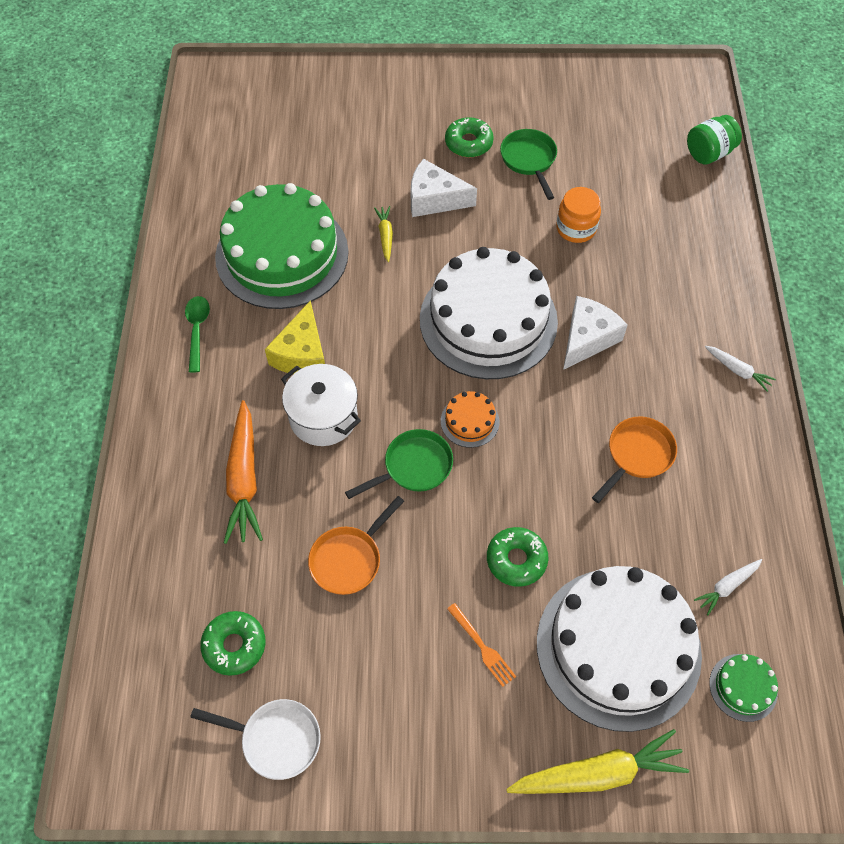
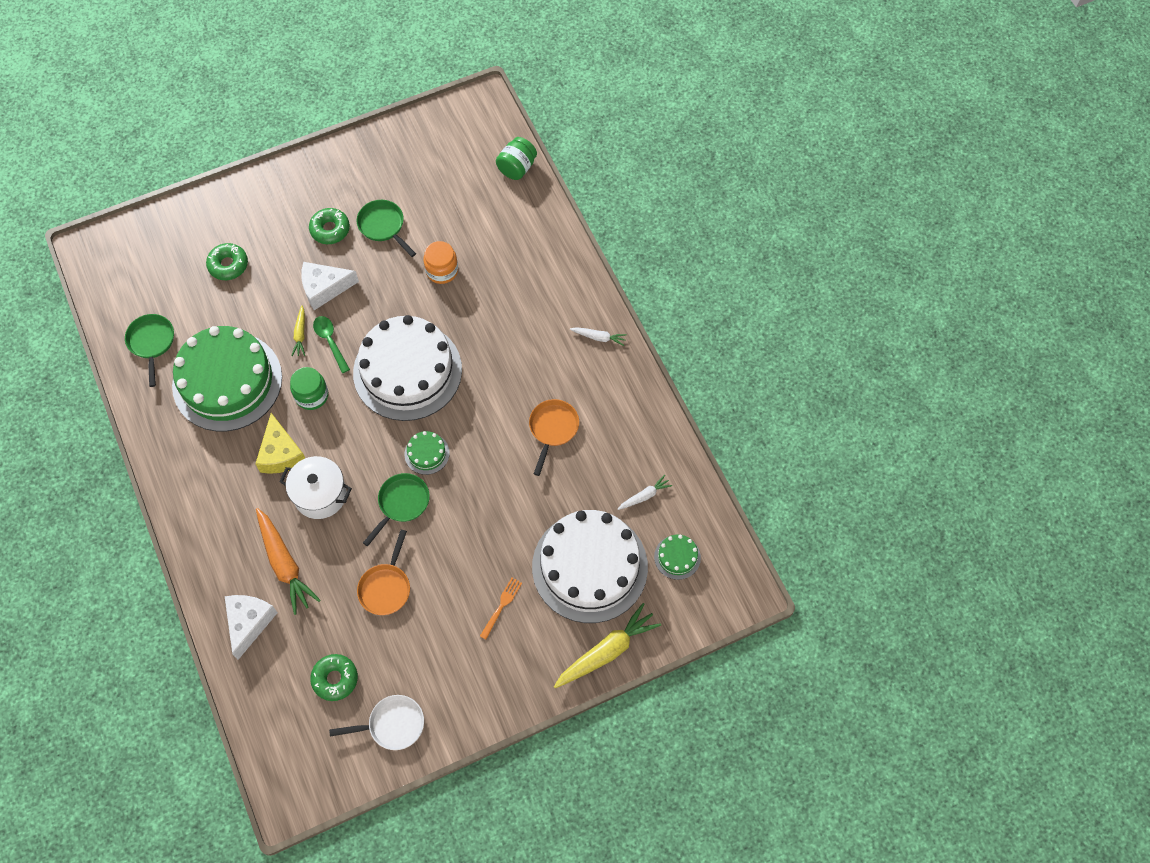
camera: 25 degrees left, 5 degrees up
green spoon [185,296,210,372] -> green spoon moved to [313,316,350,373]
yellow carrot [374,206,393,262] -> yellow carrot turned 150 degrees counterclockwise [292,305,305,356]
orange cake [441,391,499,448] -> green cake [404,431,450,475]
orange fork [447,603,516,687] -> orange fork turned 90 degrees counterclockwise [480,578,522,640]
green donut [487,527,548,587] -> green donut moved to [206,243,248,280]
white cheese [563,296,628,370] -> white cheese moved to [225,595,278,660]
white carrot [694,559,762,615] -> white carrot turned 150 degrees counterclockwise [618,475,672,510]
none -> green pan [125,314,174,387]
none -> green jar [290,367,328,410]

